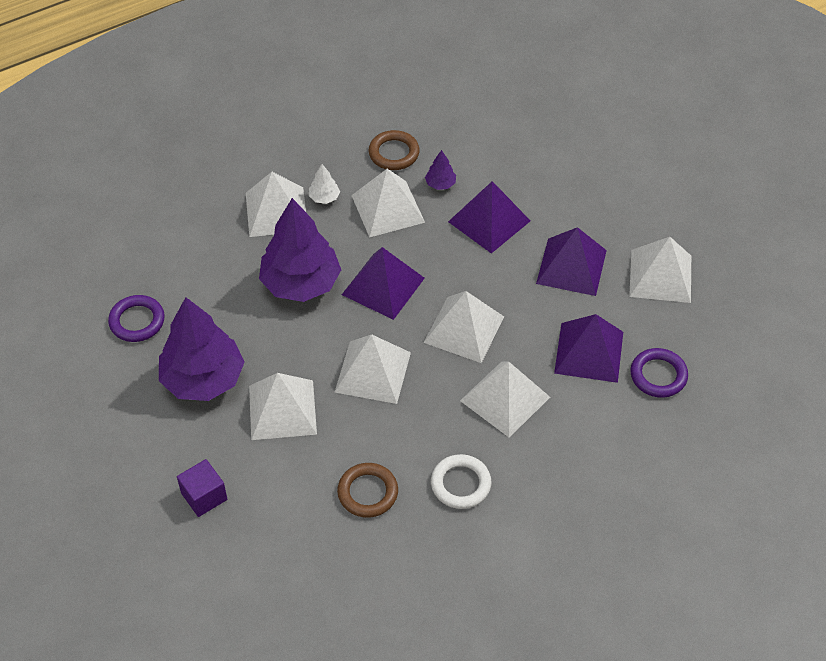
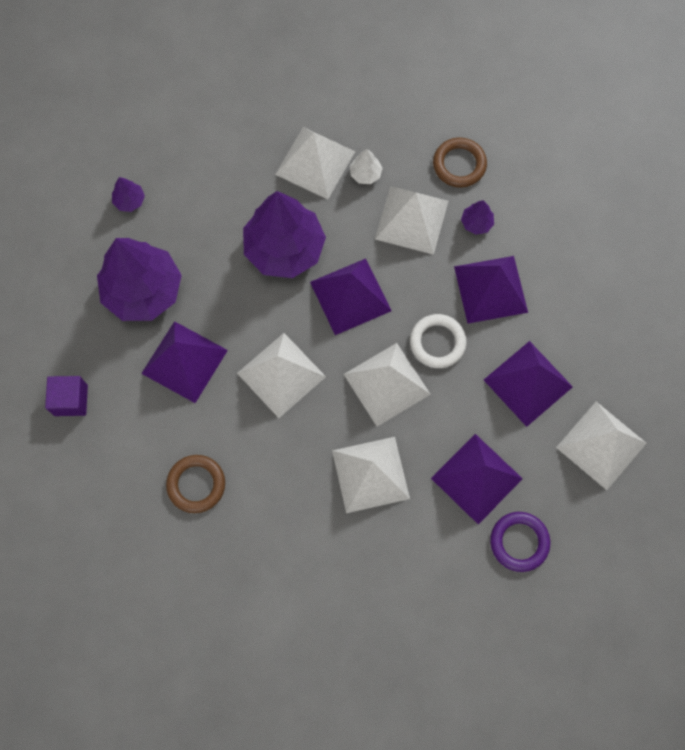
camera: 35 degrees right, 20 degrees up
purple ring [108,295,165,342] -> purple tree [112,177,145,212]
white pyramid [249,373,317,440] -> purple pyramid [141,321,228,403]
white ring [431,454,492,509] -> white ring moved to [410,314,467,368]

